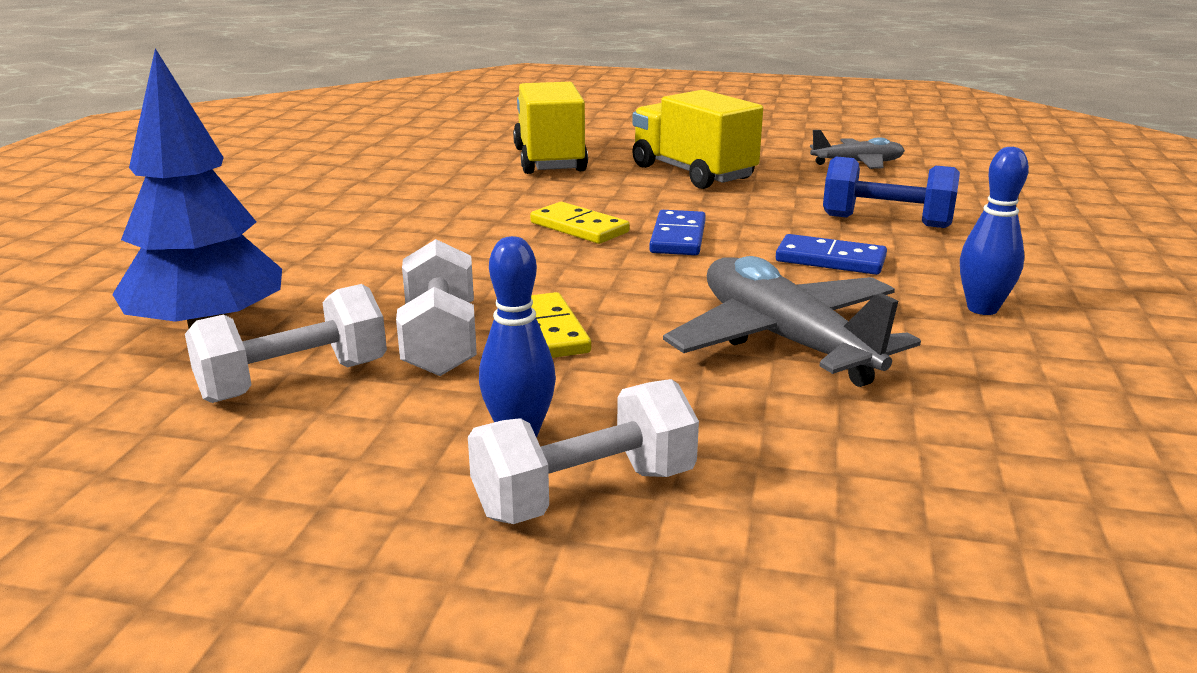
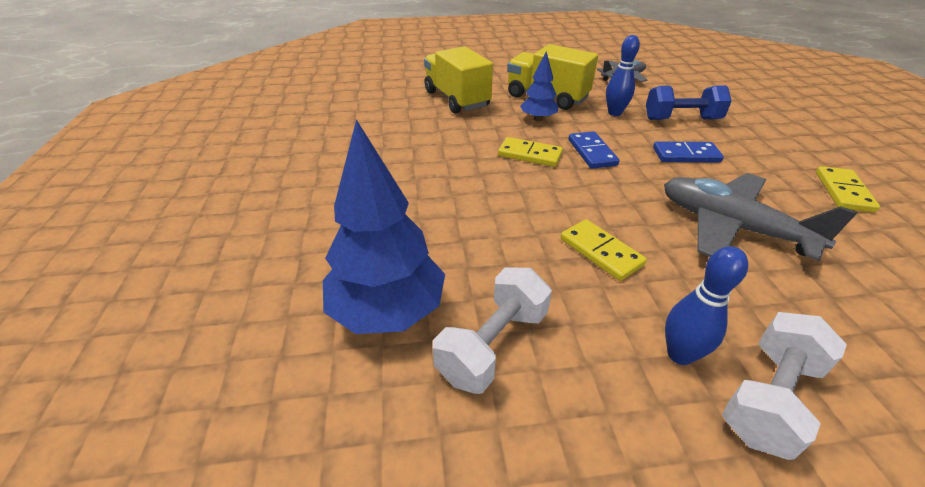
camera: 20 degrees left, 15 degrees up
white dumbbell [396,239,477,376] -> none
blue bowling pin [960,147,1029,315] -> blue bowling pin moved to [606,35,640,116]
none -> blue tree [520,51,559,121]
none -> yellow domino [816,166,880,213]

